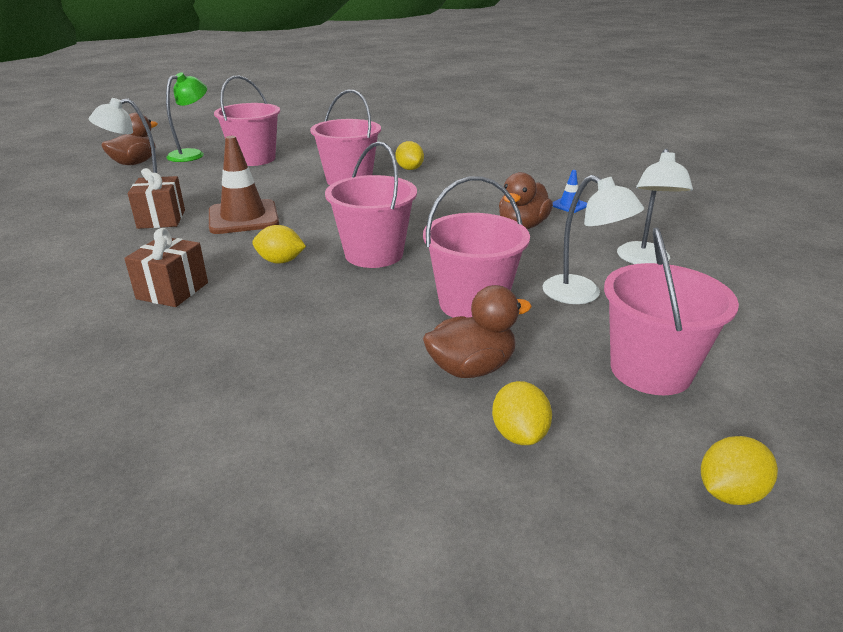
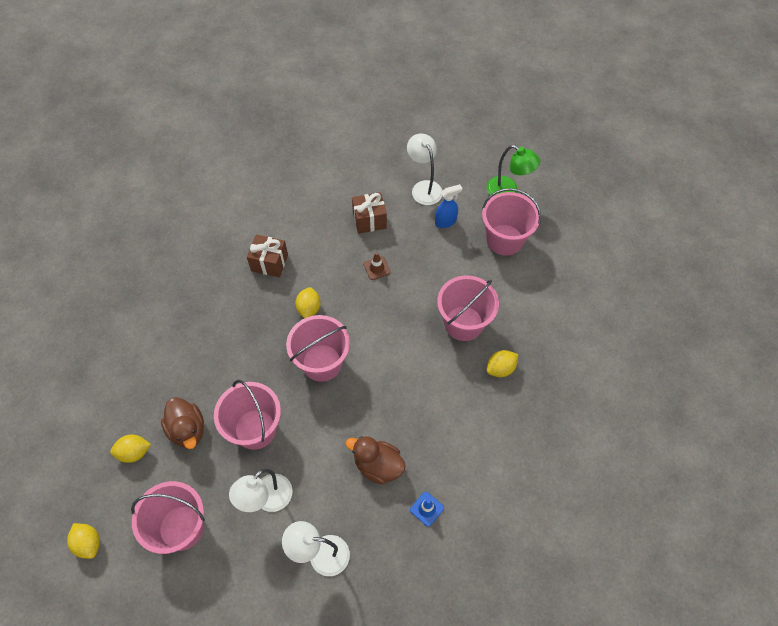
camera: 85 degrees right, 30 degrees up
brown duck [101,113,158,165] -> none
brown traffic cone [209,136,279,234] -> brown traffic cone [364,252,390,280], size x0.47
none -> blue spray bottle [435,184,462,228]

